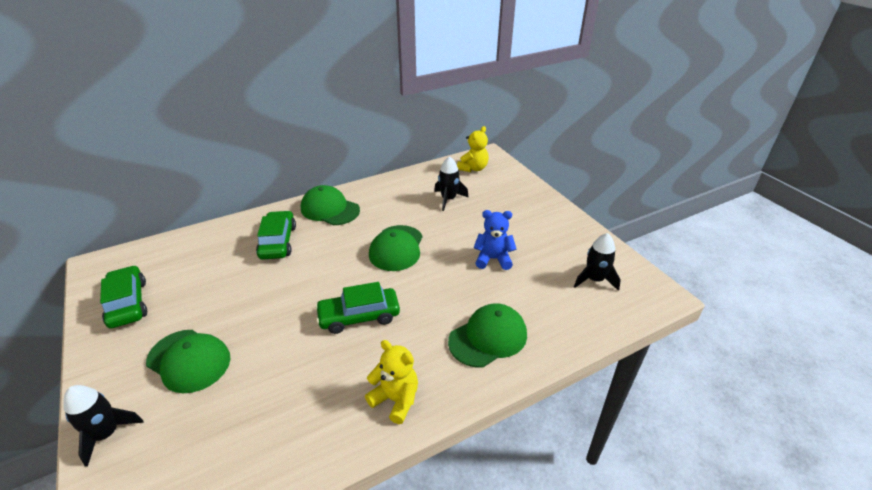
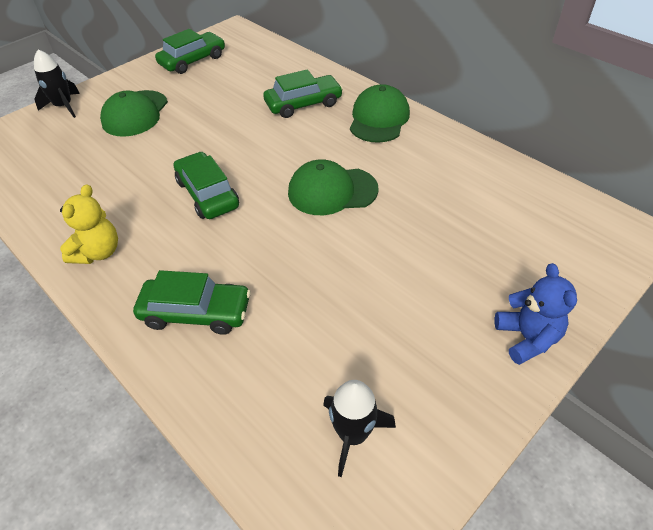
camera: 75 degrees right, 10 degrees up
black rocket [434,156,469,211] -> none
green cap [448,303,527,368] -> green car [133,270,251,335]
yellow teddy bear [457,126,489,172] -> none
blue teddy bear [474,210,516,270] -> blue teddy bear moved to [495,263,577,365]

